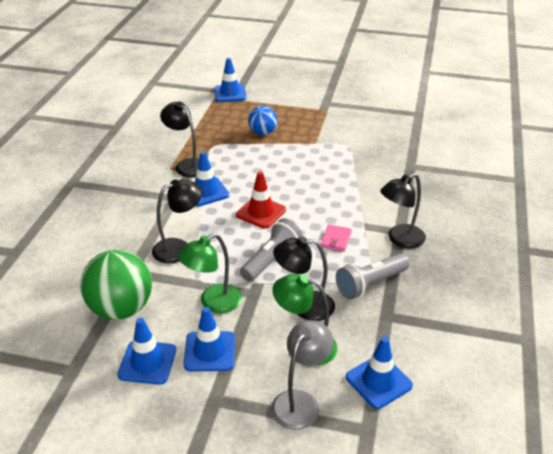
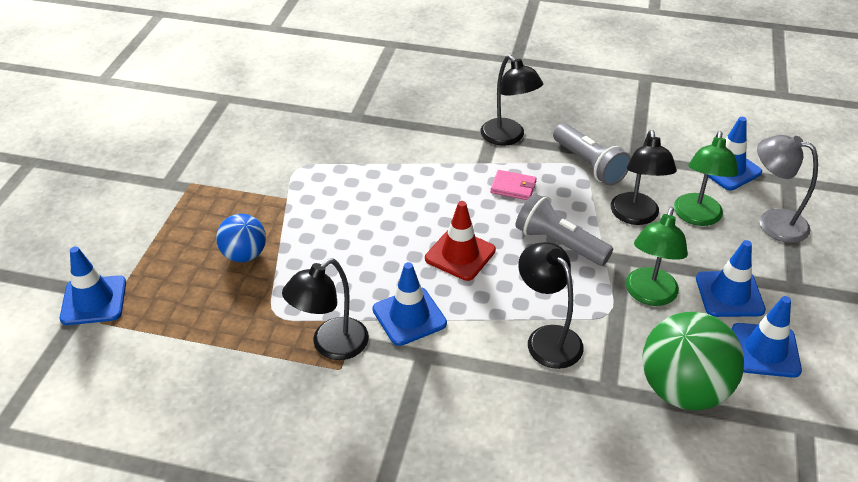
camera: 90 degrees left, 5 degrees up
green lamp [178,233,242,313] -> green lamp turned 60 degrees clockwise [626,207,688,306]

